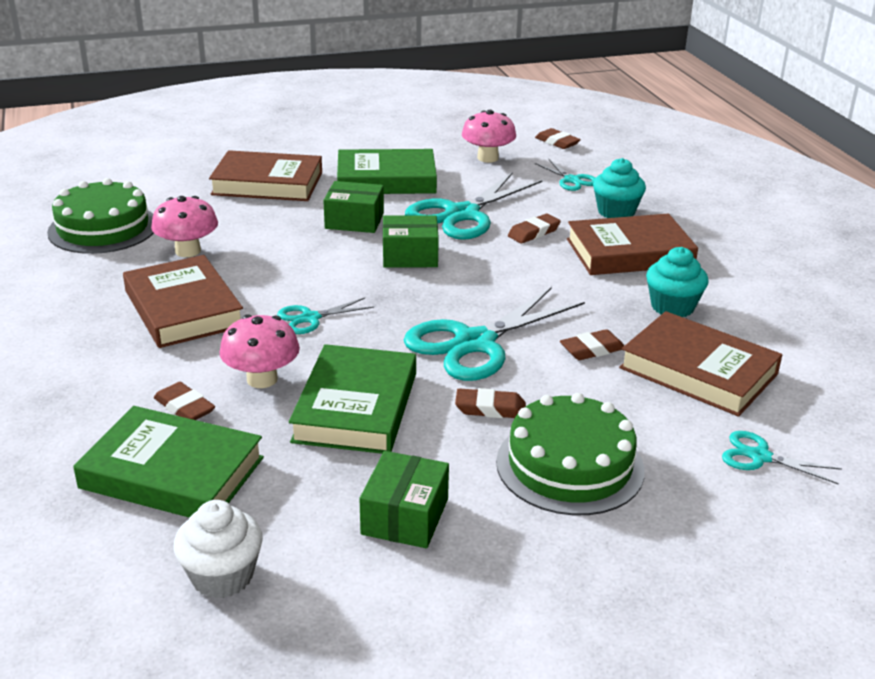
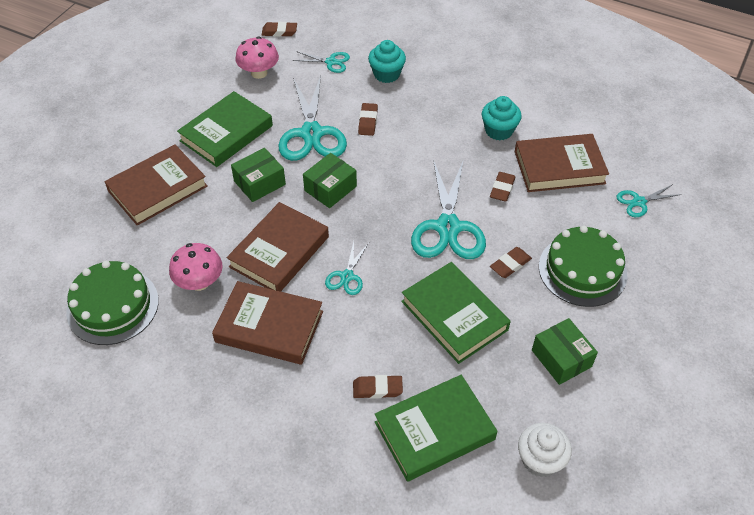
camera: 45 degrees left, 20 degrees up
pink mushroom [219,314,300,388] -> none
brown book [567,214,698,275] -> brown book moved to [227,202,329,292]

